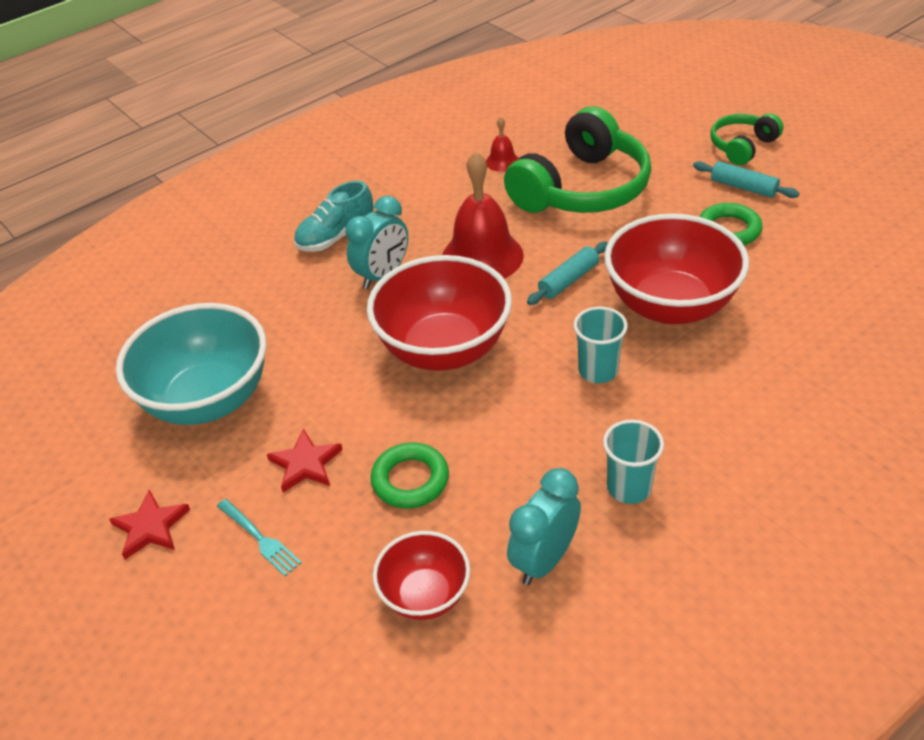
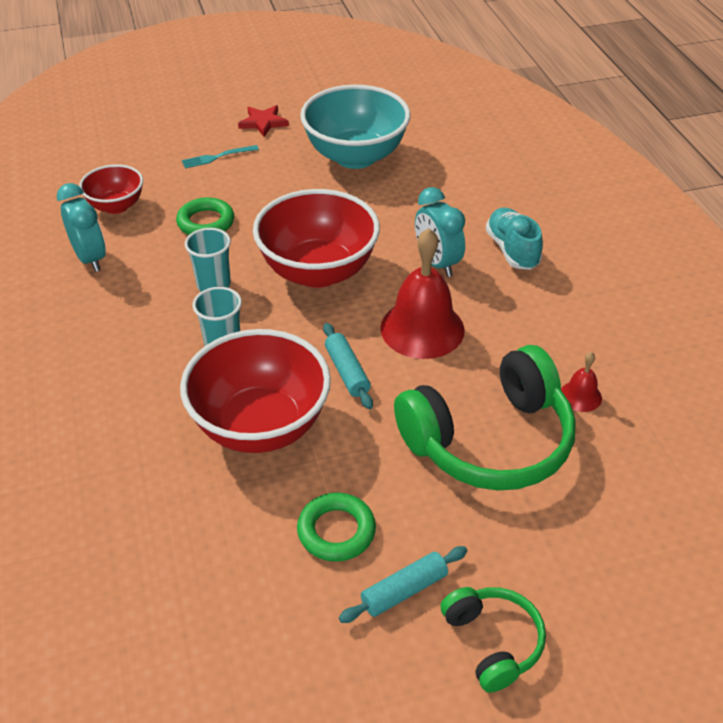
camera: 110 degrees right, 0 degrees up
red star [267,429,343,493] -> none
green headphones [504,106,651,213] -> green headphones turned 90 degrees counterclockwise [394,345,576,491]
turquoise cup [603,420,664,504] -> turquoise cup moved to [185,228,231,292]

